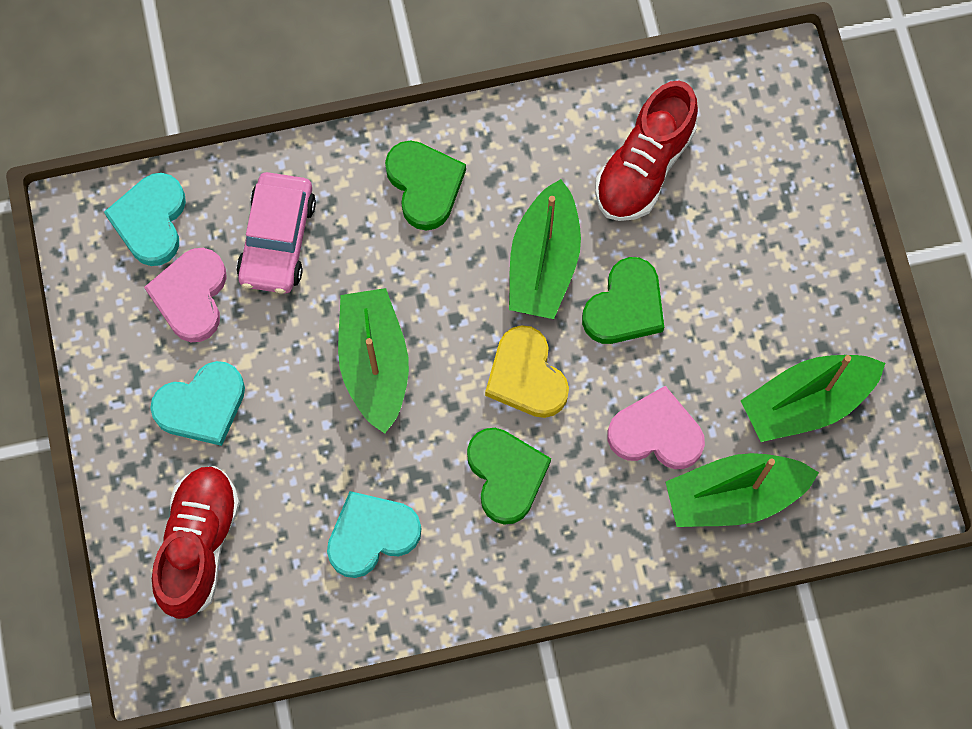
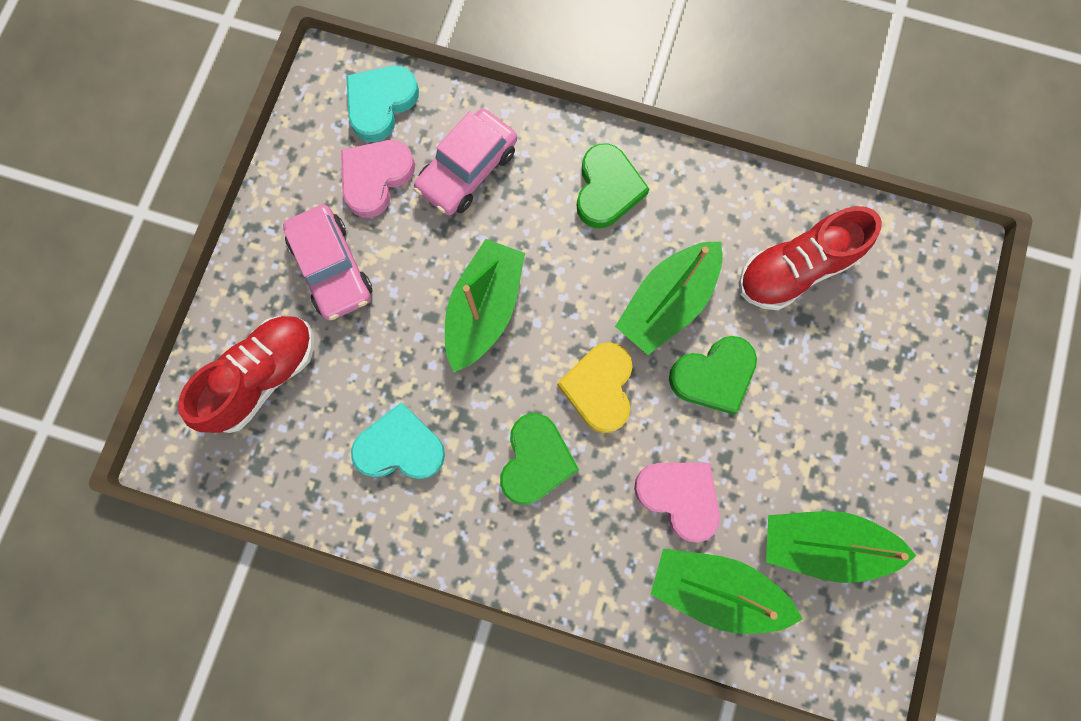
camera: 30 degrees right, 5 degrees up
turquoise heart [150,361,245,446] -> pink car [283,205,372,320]

